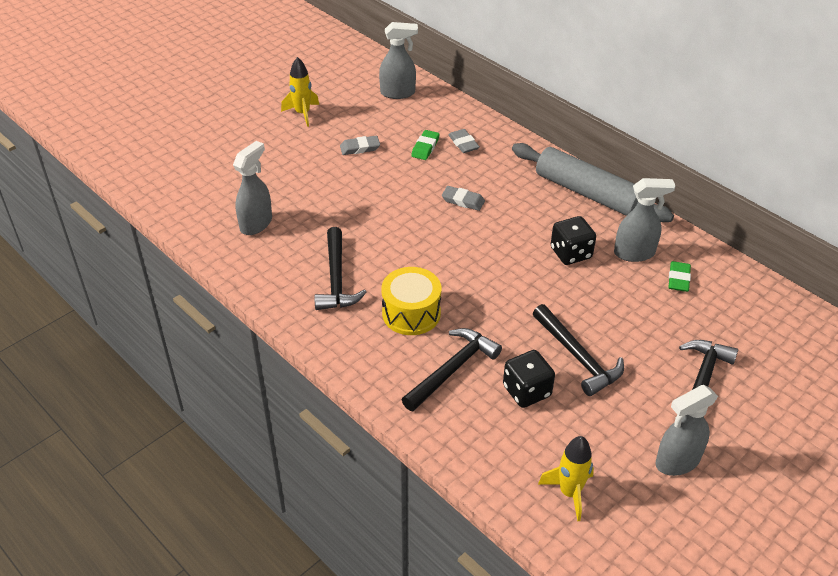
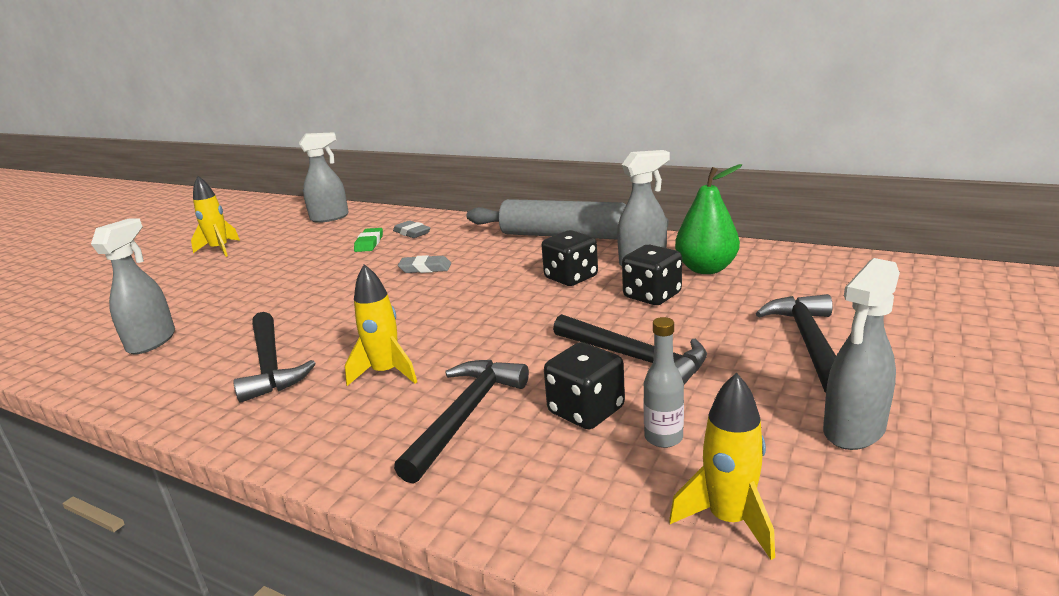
camera: 15 degrees left, 20 degrees down
grey eraser [340,136,380,155] -> none
yellow drum [381,267,441,335] -> yellow rocket [345,264,417,386]
green eraser [668,261,691,292] -> green pear [675,164,742,274]
none -> black dice [622,245,682,305]
none -> grey bottle [643,317,684,448]

